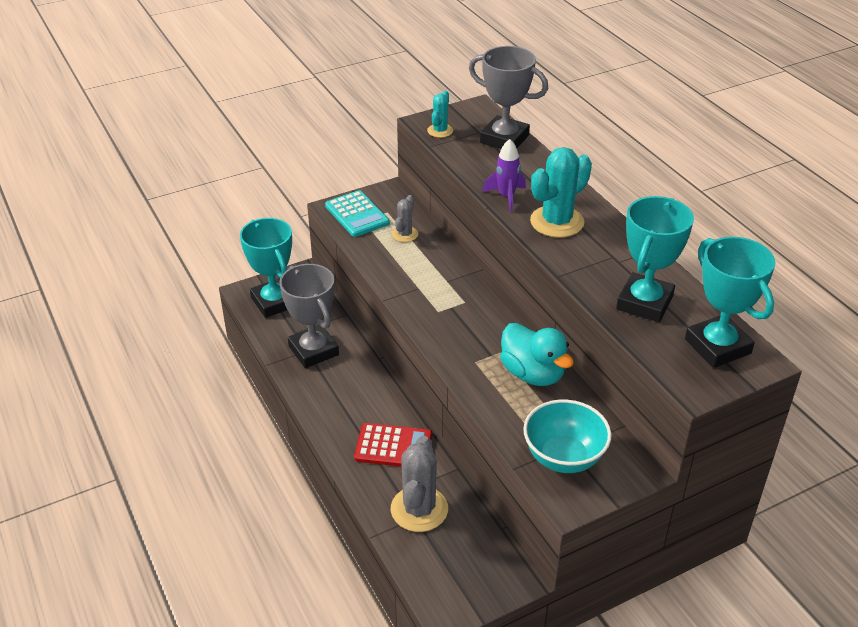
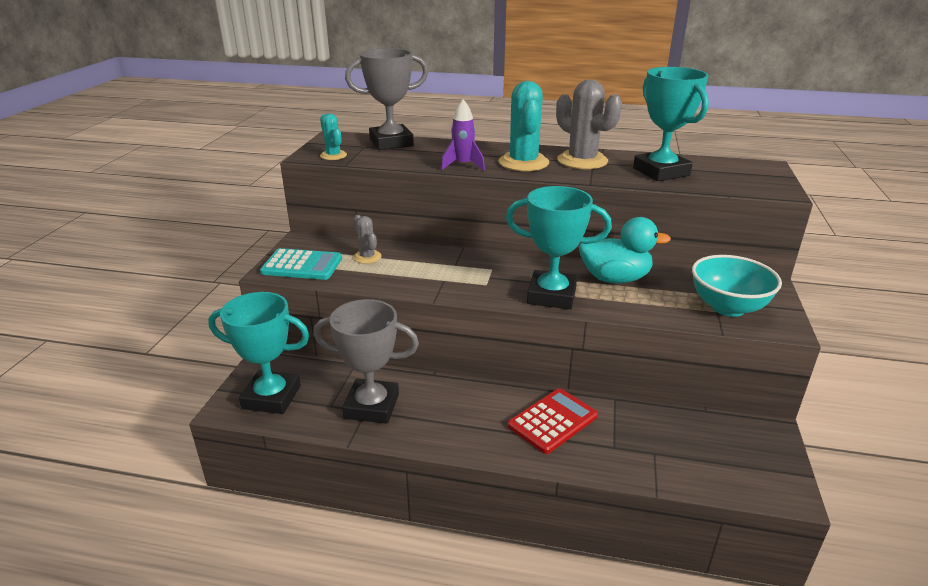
camera: 50 degrees left, 10 degrees down
grey cactus [391,436,448,532] -> grey cactus moved to [556,79,622,169]
turquoise trophy [685,237,776,368] -> turquoise trophy moved to [506,186,612,309]

